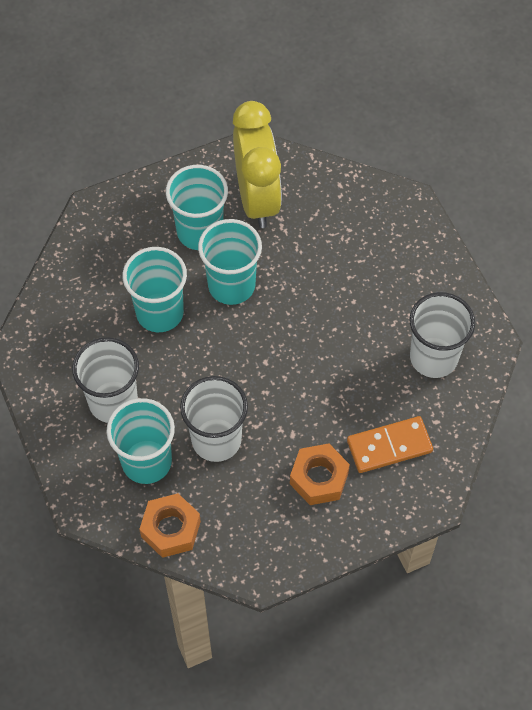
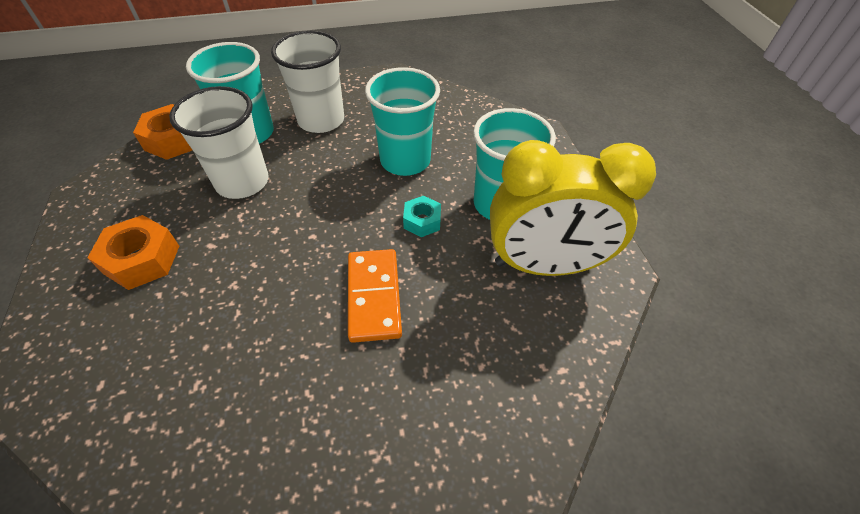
camera: 100 degrees right, 10 degrees down
turquoise cup [198,219,262,305] -> turquoise nut [403,195,441,237]
orange domino [347,416,433,473] -> orange domino moved to [348,249,402,343]
white cup [410,292,475,378] -> none

